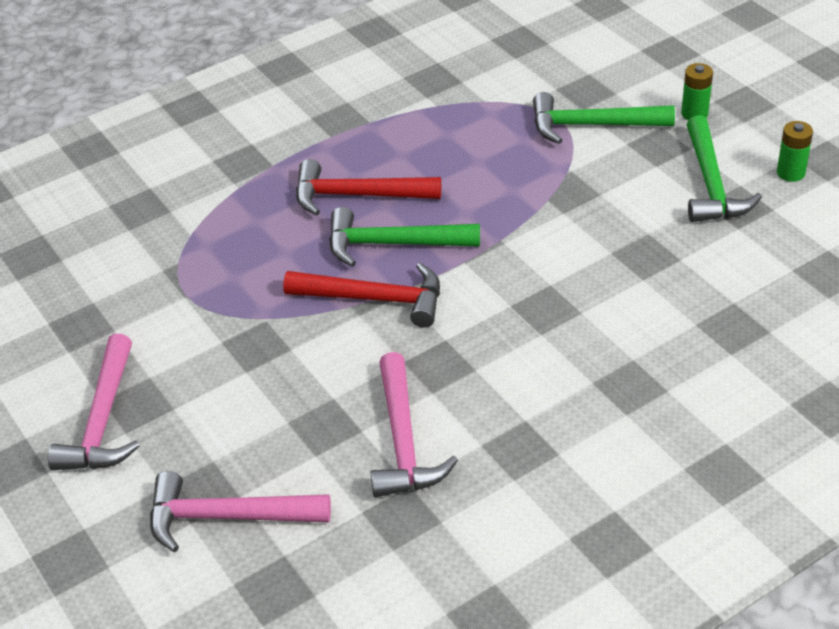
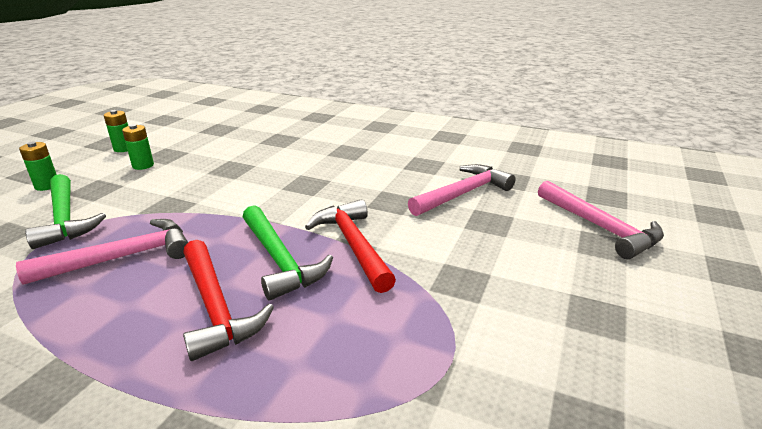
camera: 125 degrees left, 15 degrees down
pink hammer [48,334,140,470] -> pink hammer moved to [16,219,188,284]
green hammer [686,115,762,222] -> green battery [122,124,154,170]

